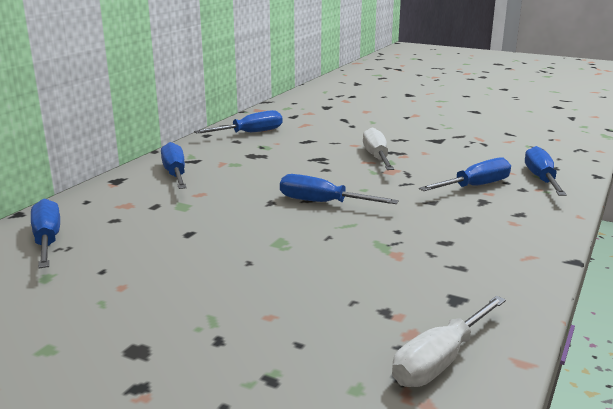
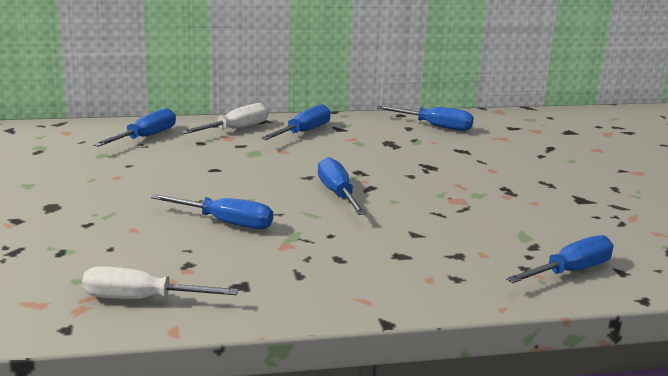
camera: 50 degrees right, 0 degrees up
white screwdriver [363,127,394,170] -> white screwdriver moved to [181,103,268,134]
blue screwdriver [419,157,511,191] -> blue screwdriver moved to [151,194,273,229]

